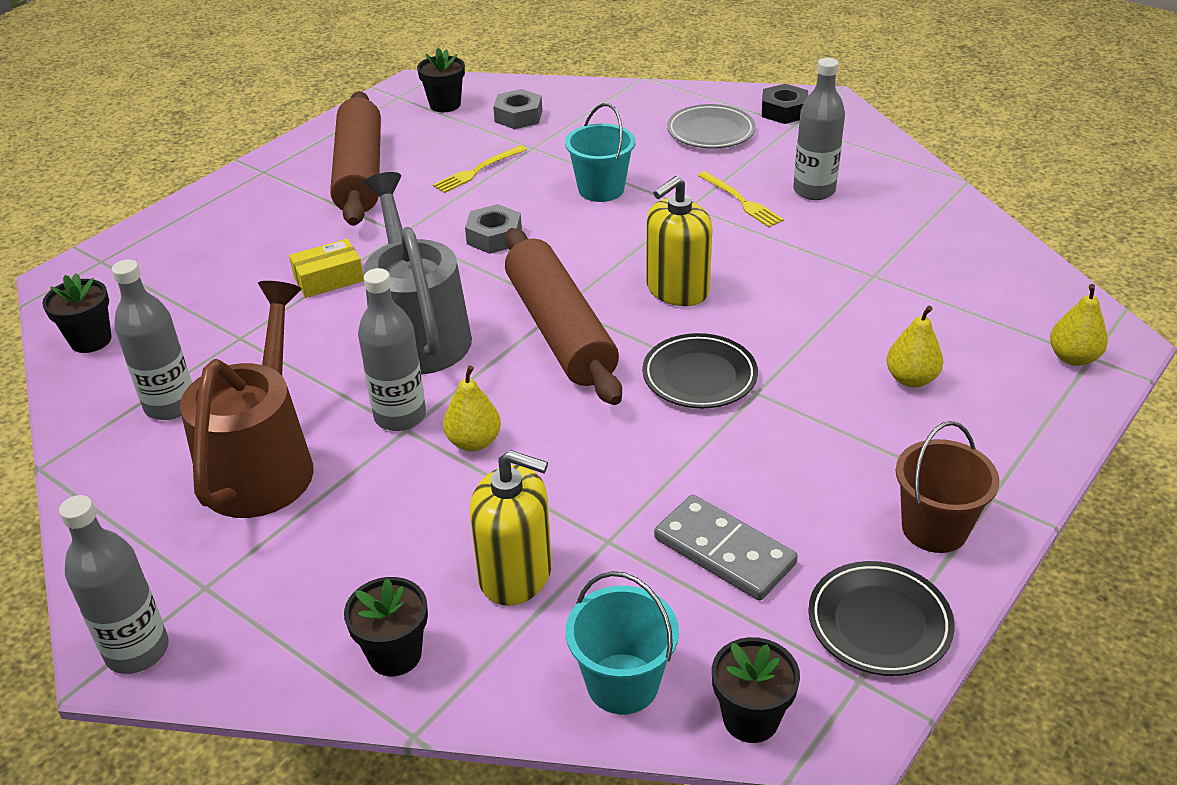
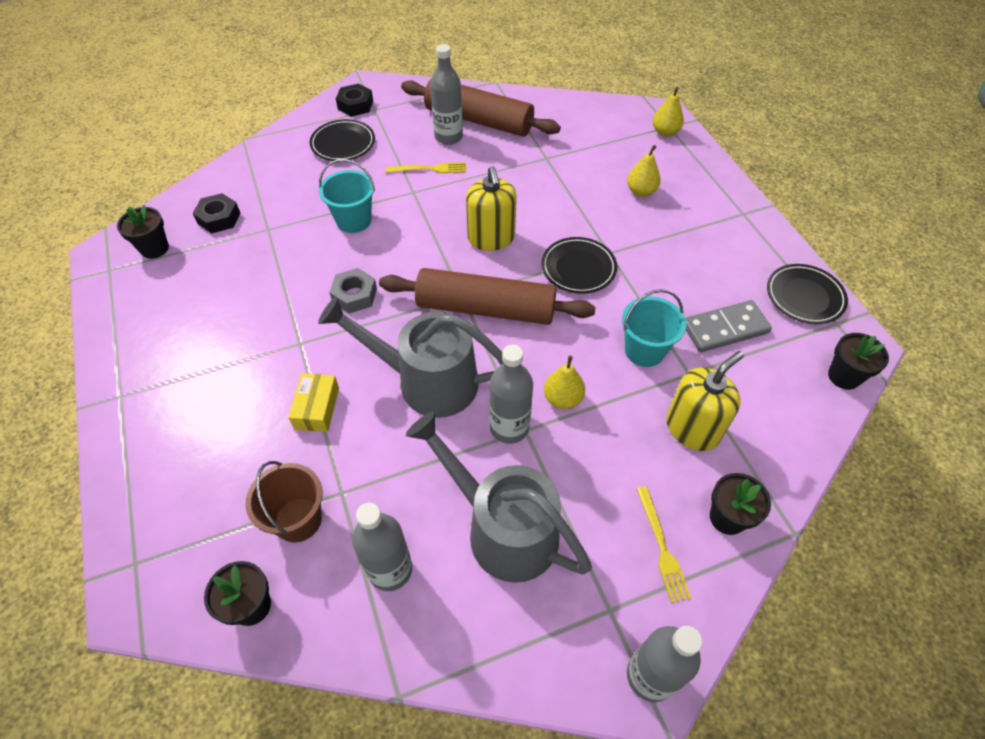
camera: 60 degrees left, 15 degrees up
brown watering can [180,281,314,518] -> grey watering can [406,412,592,583]
brown rolling pin [330,91,381,226] -> brown rolling pin moved to [401,79,561,137]
yellow fork [433,145,527,193] -> yellow fork moved to [636,487,691,603]
grey nut [493,89,542,129] -> black nut [193,193,240,234]
turquoise bucket [566,571,679,714] -> turquoise bucket moved to [622,289,686,367]
grey plate [667,104,756,149] -> black plate [310,119,375,161]
brown bucket [896,421,1000,553] -> brown bucket moved to [245,461,322,543]

